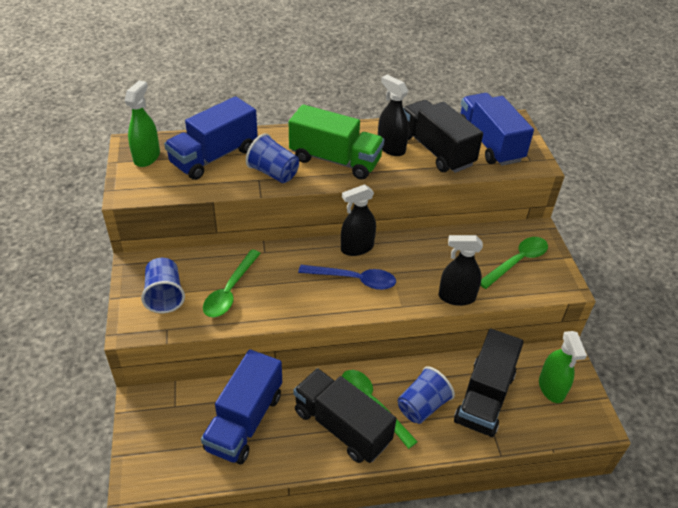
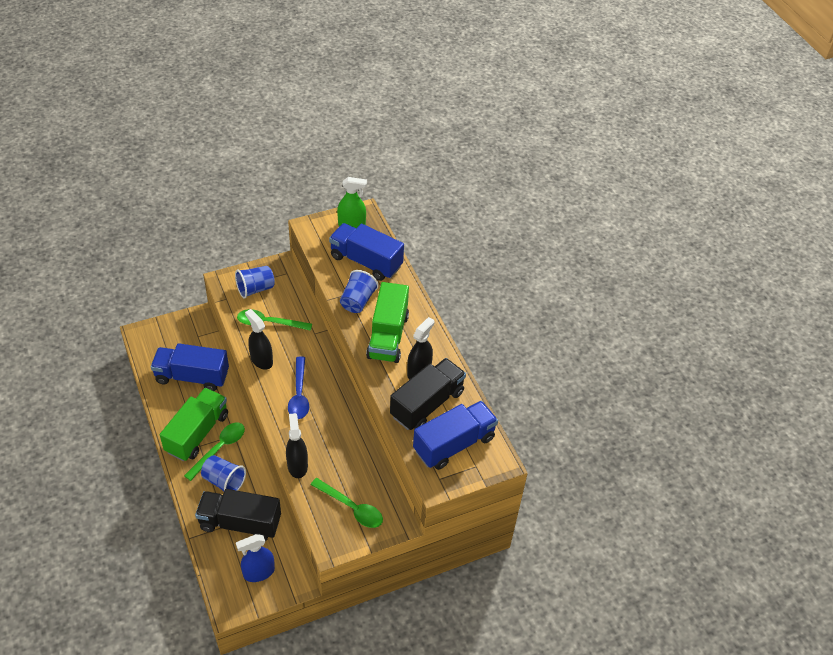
camera: 75 degrees right, 5 degrees up
black truck [294,368,396,463] -> green truck [160,388,228,461]
black spray bottle [341,184,376,256] -> black spray bottle moved to [245,309,273,370]
green spray bottle [539,331,587,403] -> blue spray bottle [236,534,275,582]

